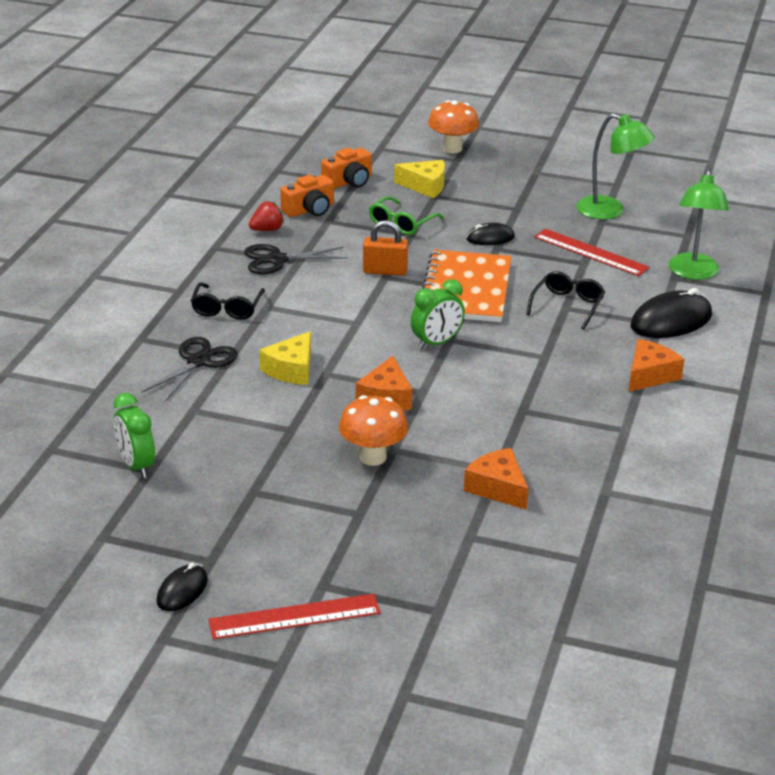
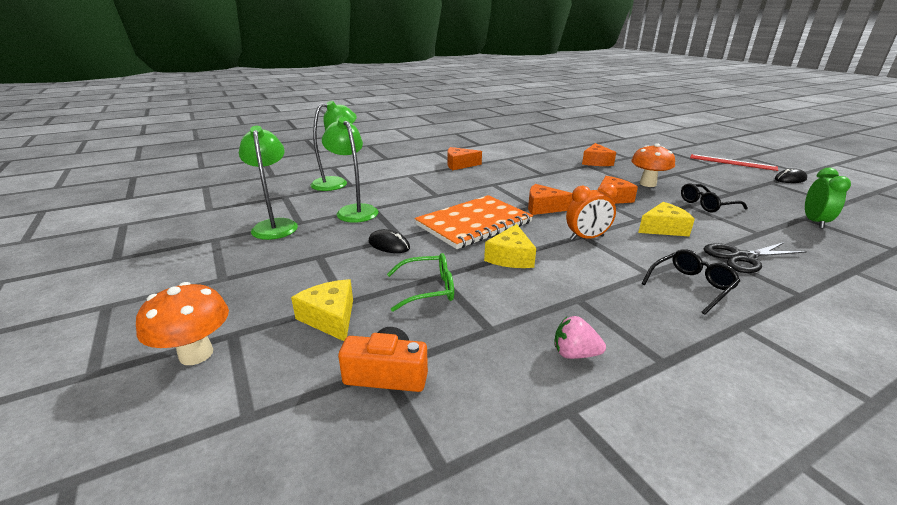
camera: 135 degrees left, 5 degrees down
black scissors [244,244,347,274] -> none
red strawberry [249,201,284,231] -> pink strawberry [555,316,606,359]
orange camera [280,175,334,217] -> none
orange padlock [363,220,408,276] -> yellow cheese [484,224,536,268]
green clock [411,279,465,349] -> orange cheese [528,184,573,215]
black glasses [526,271,605,329] -> black glasses moved to [681,183,748,212]
red ruler [534,229,650,276] -> green lamp [322,117,378,223]
black mouse [630,288,712,338] -> none
none -> orange clock [566,183,617,240]

